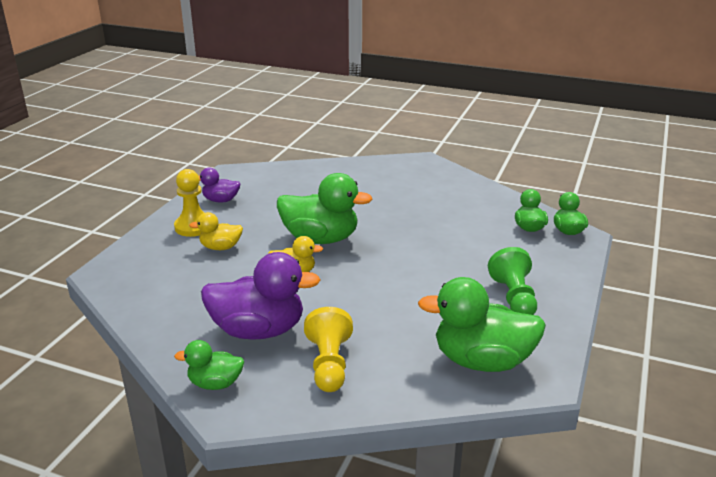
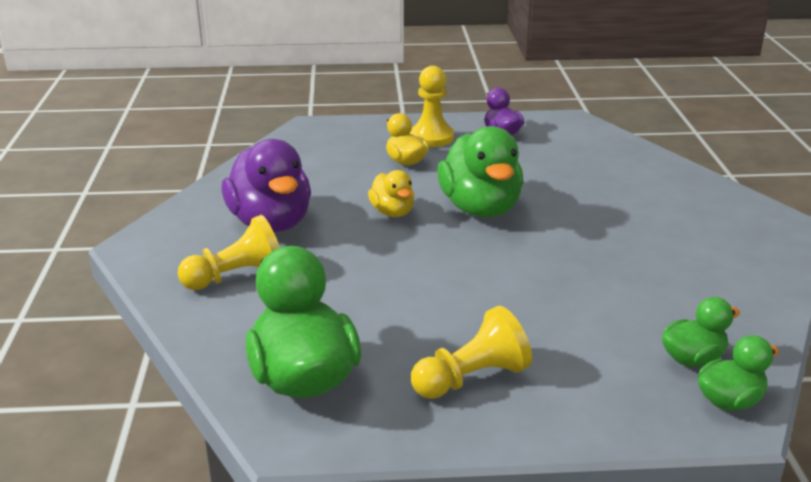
camera: 65 degrees right, 0 degrees up
green duck [174,340,244,390] -> none
green pawn [488,247,537,315] -> yellow pawn [411,306,532,399]

